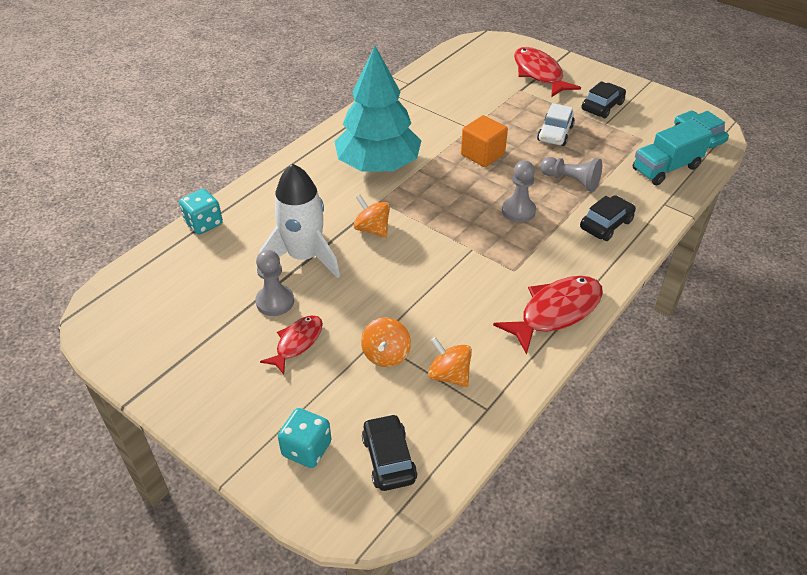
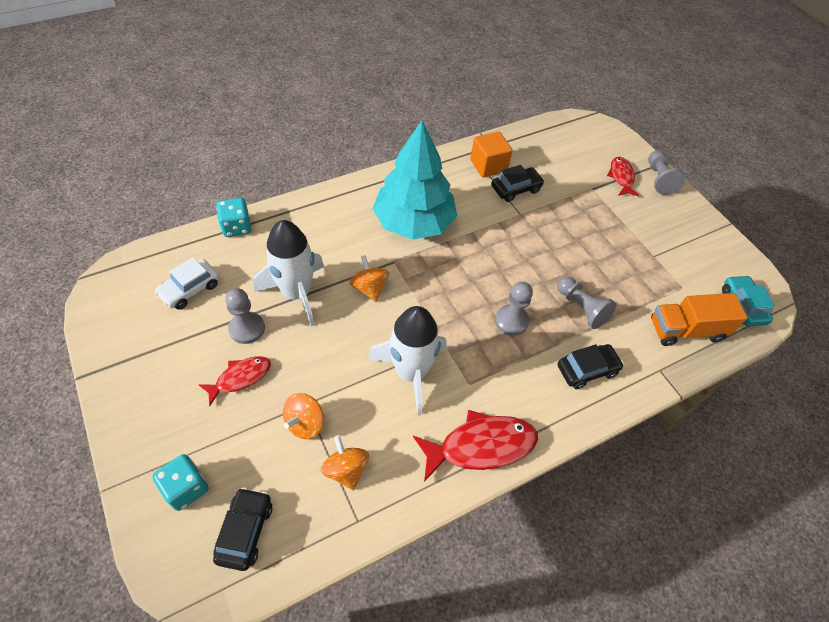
camera: 20 degrees right, 10 degrees up
orange cube [461,115,508,167] -> orange cube moved to [470,131,513,178]
red fish [514,47,581,97] -> red fish [607,157,639,196], size x0.60
white car [537,103,575,146] -> white car moved to [154,257,219,310]
black car [581,81,626,119] -> black car moved to [491,165,544,202]
turquoise truck [633,119,713,185] -> orange truck [651,293,748,346]
none -> white rocket [368,306,446,415]
none -> grey pawn [648,151,685,195]

